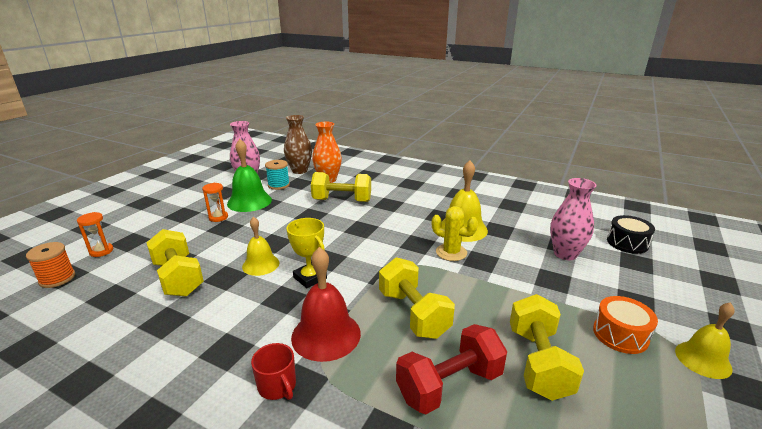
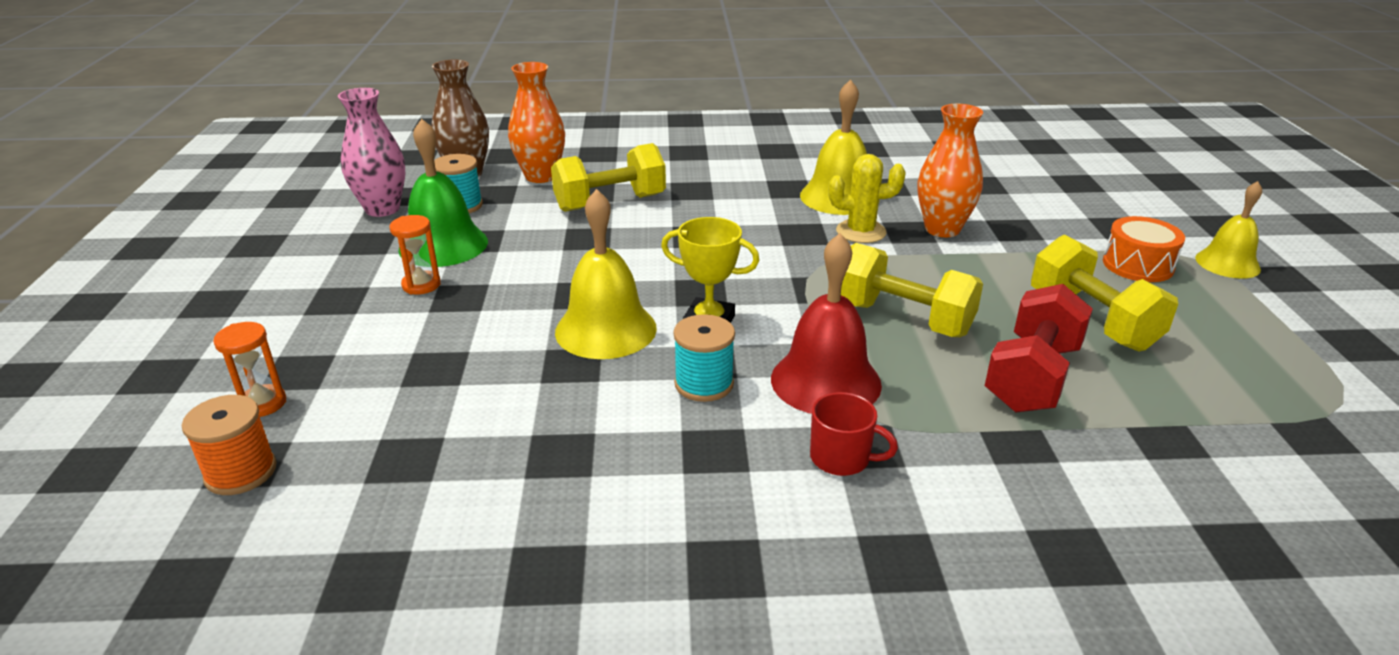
camera: 30 degrees left, 5 degrees up
yellow dumbbell [146,229,204,297] -> none
yellow bell [242,217,279,276] -> yellow bell [555,189,657,359], size x1.53
pink vase [550,178,597,260] -> none
black drum [607,215,655,254] -> none
none -> turquoise spool [673,314,735,402]
none -> orange vase [918,104,983,237]

